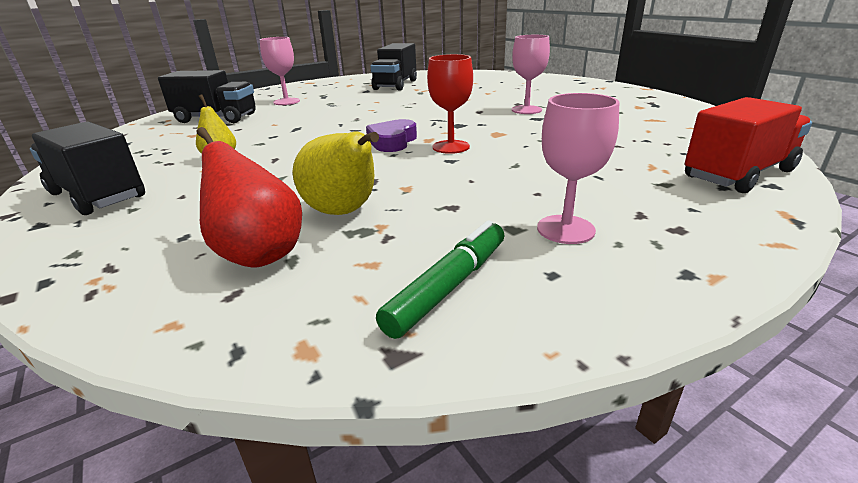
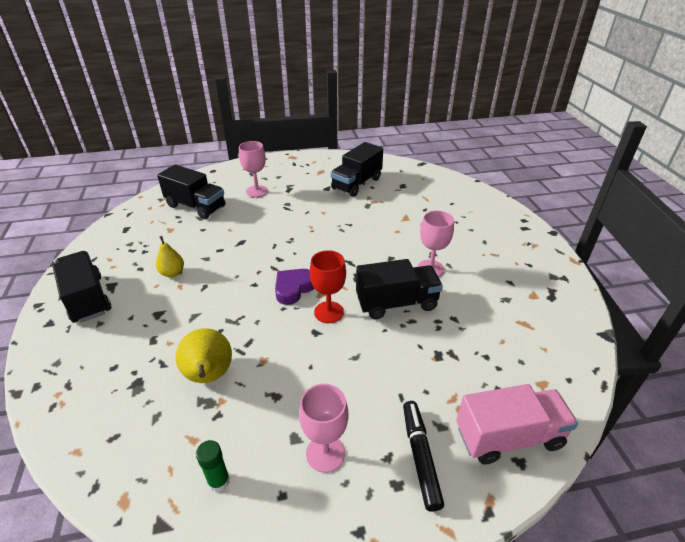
camera: 20 degrees right, 10 degrees up
red pear [197,127,302,268] -> none
green marker [376,220,505,339] -> green glue stick [196,440,230,492]
red truck [685,97,812,193] -> pink truck [456,384,578,465]
none -> black truck [356,259,443,319]
none -> black marker [403,401,444,512]

